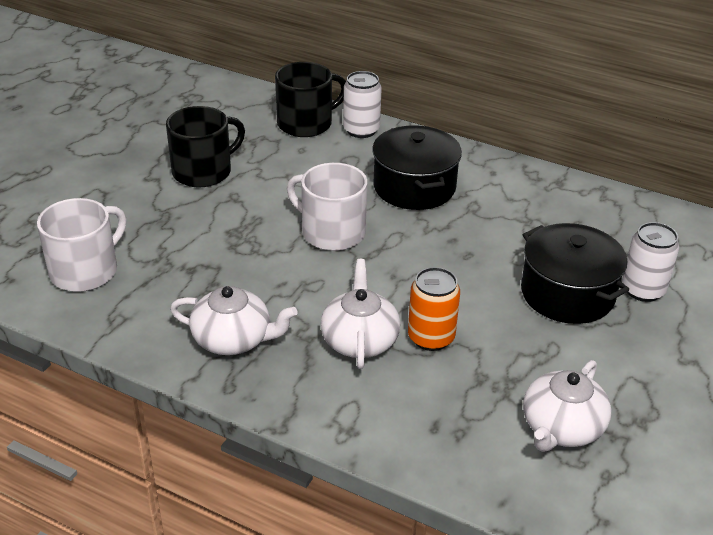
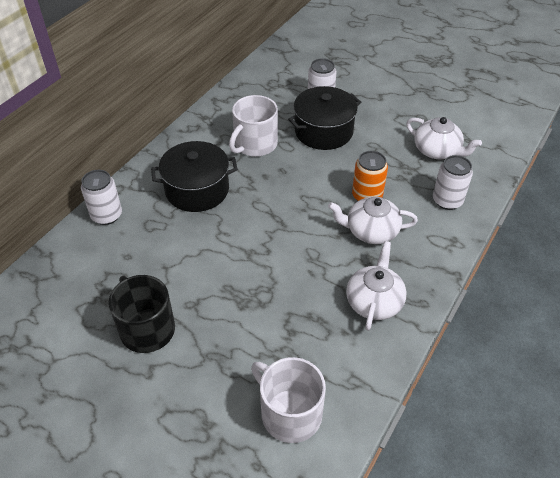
camera: 85 degrees left, 10 degrees up
black mug [275,62,346,137] -> none
white mug [287,163,367,251] -> white mug moved to [229,95,278,157]
none -> white can [433,155,473,210]

